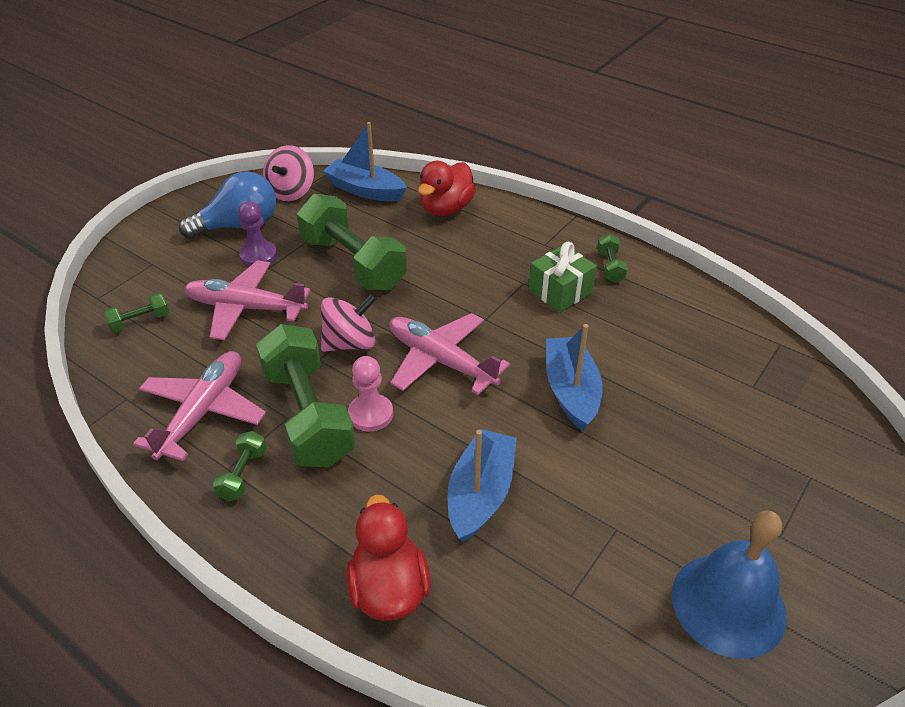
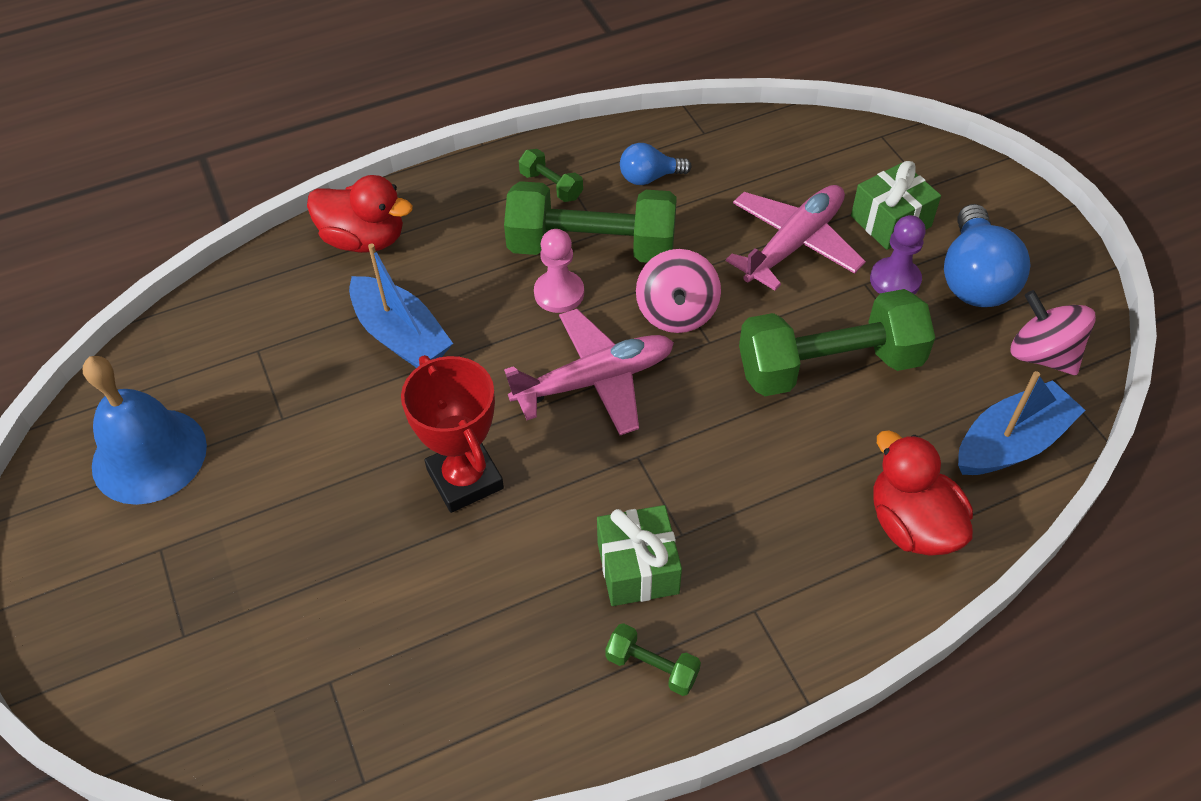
camera: 120 degrees right, 10 degrees up
green dumbbell [104,293,170,333] -> none
pink plane [133,351,266,461] -> blue light bulb [620,143,691,185]
blue boat [546,324,603,431] -> red trophy [401,355,504,513]
none -> green gift [851,161,941,250]

